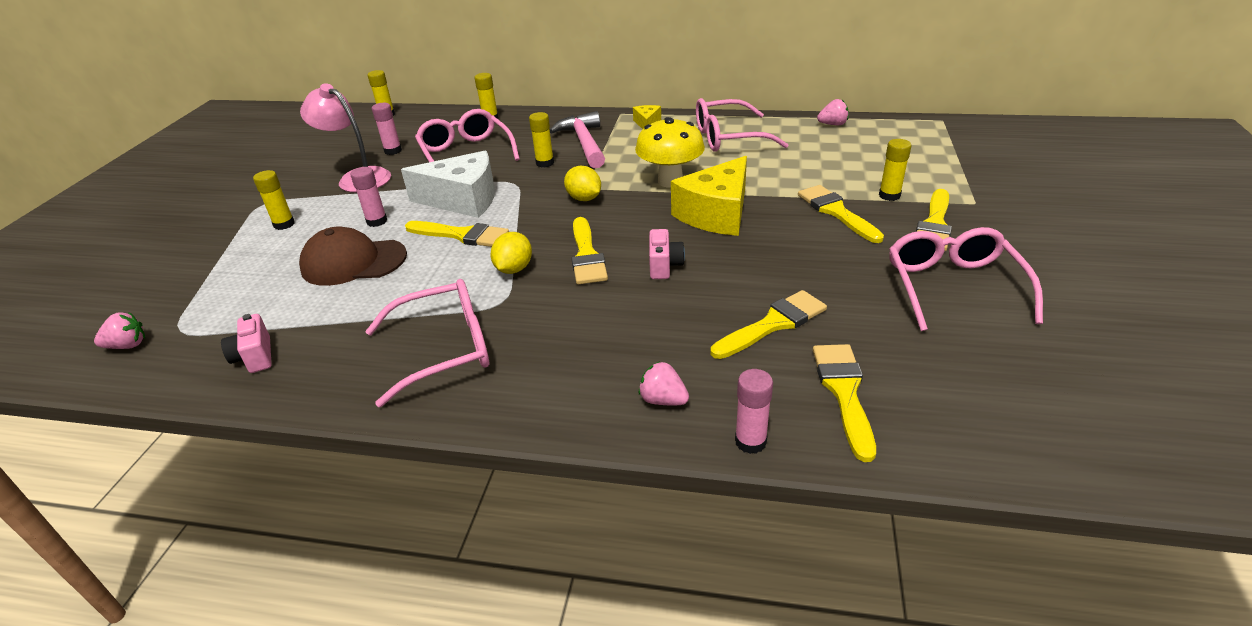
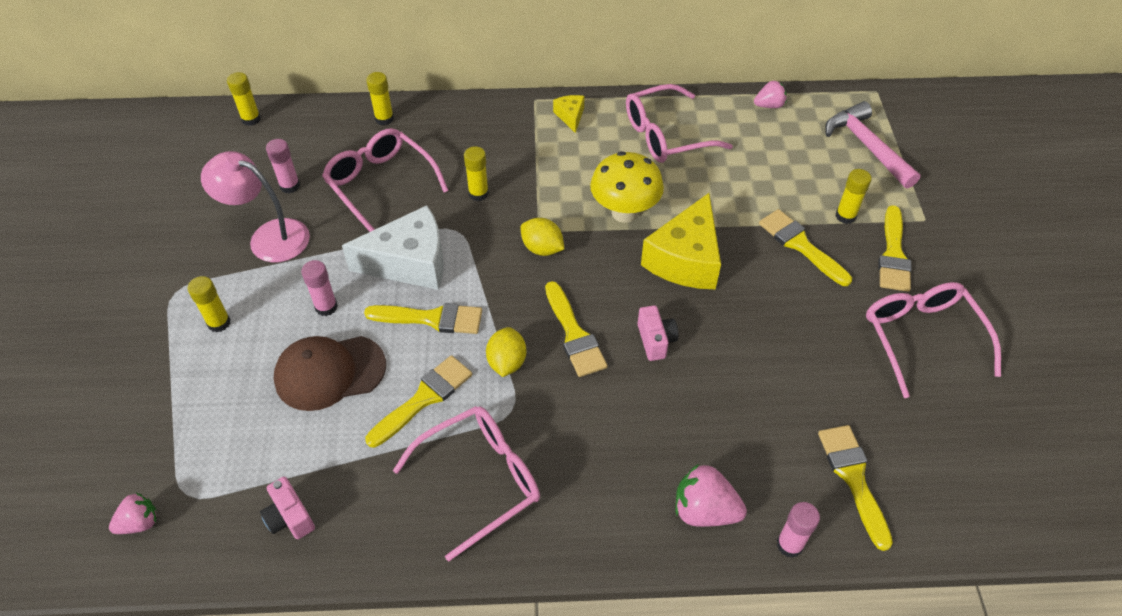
camera: 15 degrees left, 15 degrees up
pink hammer [550,111,605,168] -> pink hammer moved to [825,101,920,189]
pink strawberry [639,362,689,405] -> pink strawberry [675,464,747,527], size x1.57
yellow brush [711,290,827,359] -> yellow brush moved to [366,355,472,448]

